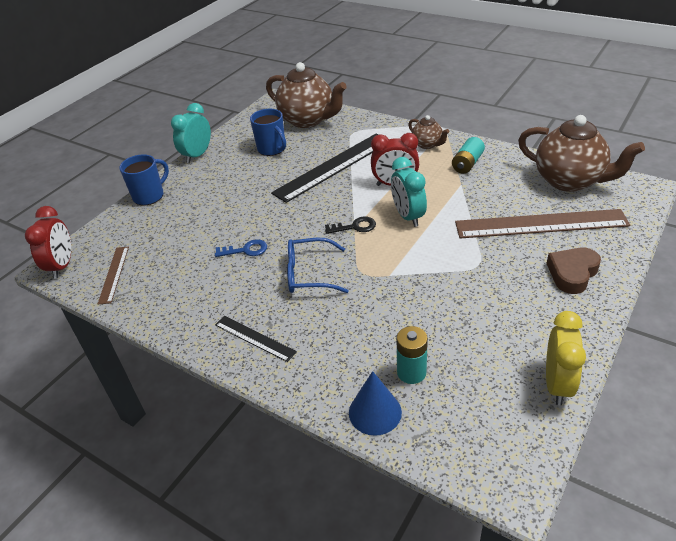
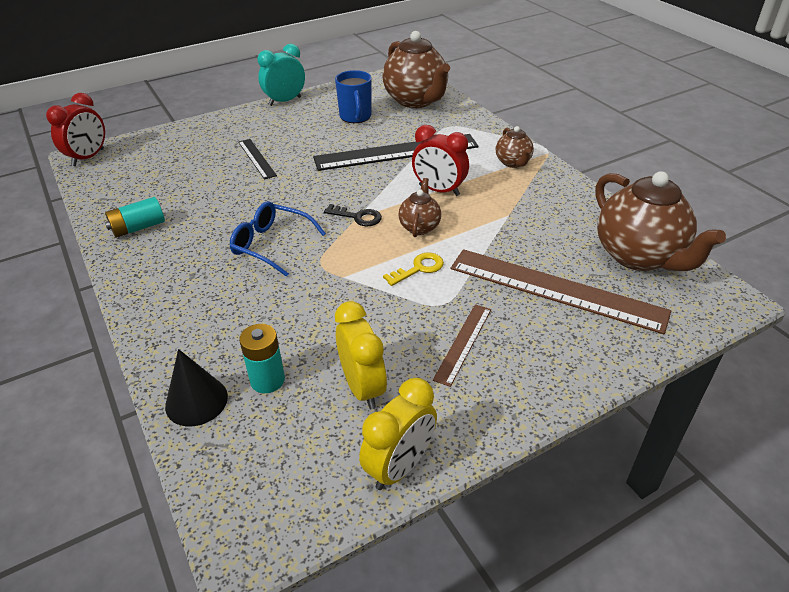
camera: 25 degrees right, 0 degrees up
brown ruler [98,247,129,304] -> brown ruler moved to [433,304,491,387]
blue mug [119,154,169,205] -> none
blue key [215,239,267,257] -> none
black ruler [215,316,297,362] -> black ruler moved to [238,139,277,180]
blue cone [349,371,402,436] -> black cone [165,349,228,426]
turquoise clock [391,157,427,227] -> brown teapot [399,178,441,237]
turquoise battery [452,137,485,174] -> turquoise battery moved to [105,197,165,238]
brown heart [546,248,601,294] -> none
none -> yellow clock [335,301,387,409]
none -> yellow key [383,253,444,286]

